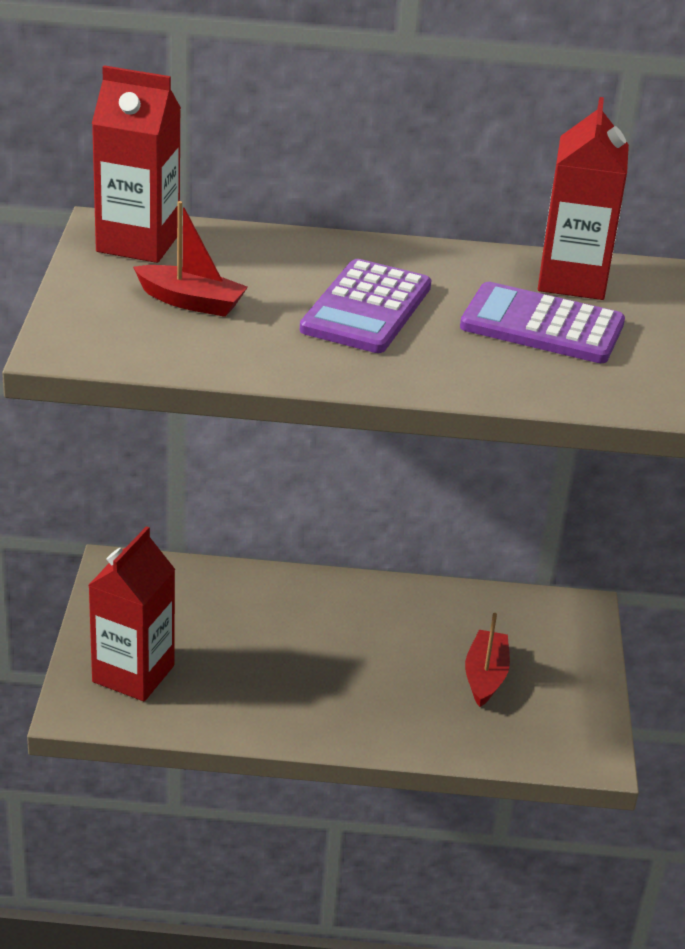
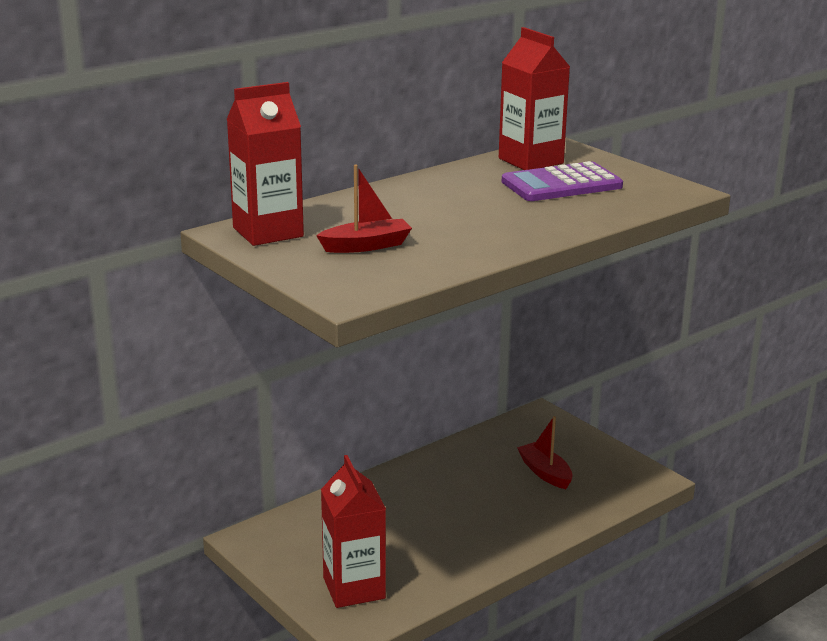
camera: 40 degrees left, 10 degrees down
purple calculator [300,259,431,353] -> none

